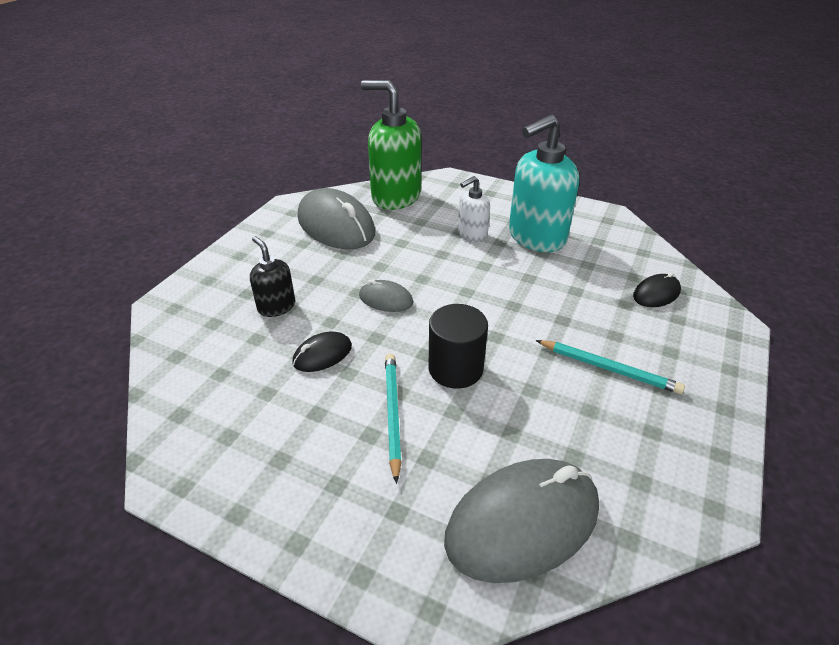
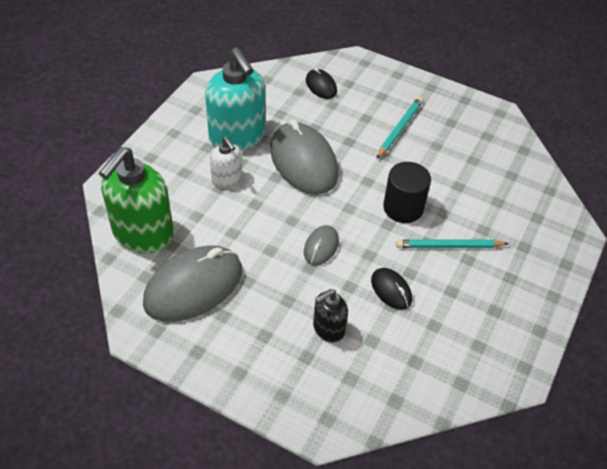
camera: 90 degrees left, 10 degrees up
grey mouse [444,459,599,583] -> grey mouse moved to [270,120,338,195]

